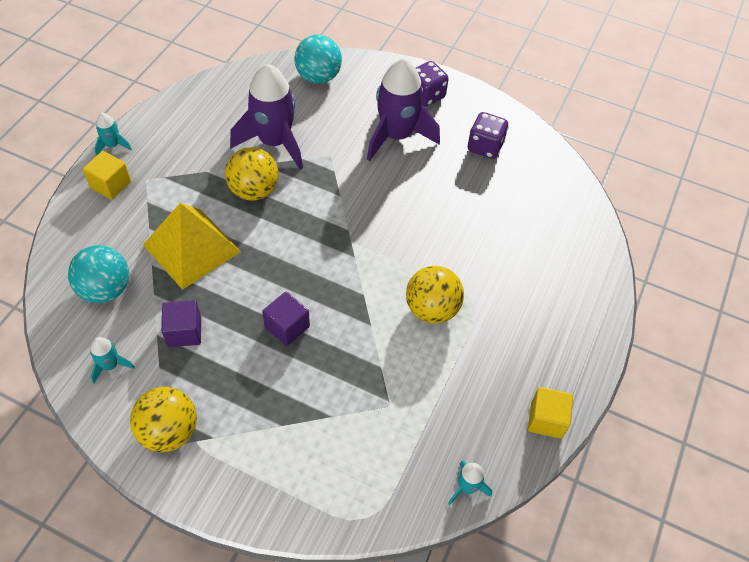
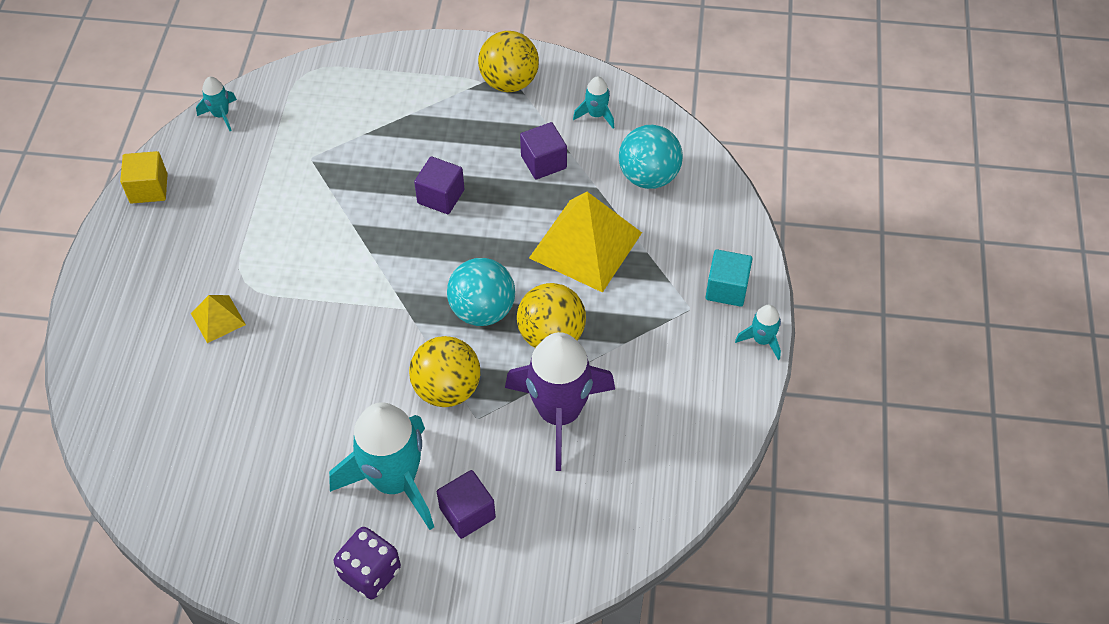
camera: 165 degrees right, 0 degrees up
yellow cube [83,151,131,200] -> turquoise cube [705,250,753,307]
turquoise ball [294,35,342,84] -> turquoise ball moved to [447,258,515,326]
purple rocket [367,58,440,161] -> turquoise rocket [329,402,434,530]
yellow ball [406,266,464,324] -> yellow ball moved to [409,336,480,407]
purple dice [468,112,509,159] -> none
none -> yellow pyramid [191,295,246,343]
none -> purple cube [437,470,496,539]

